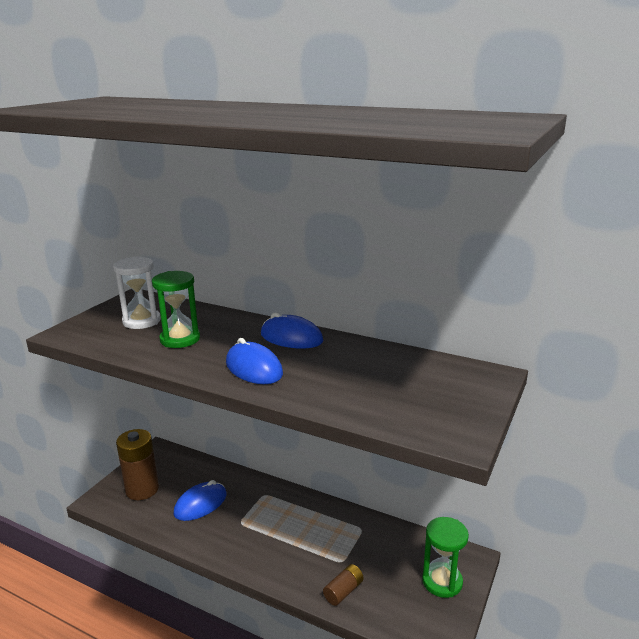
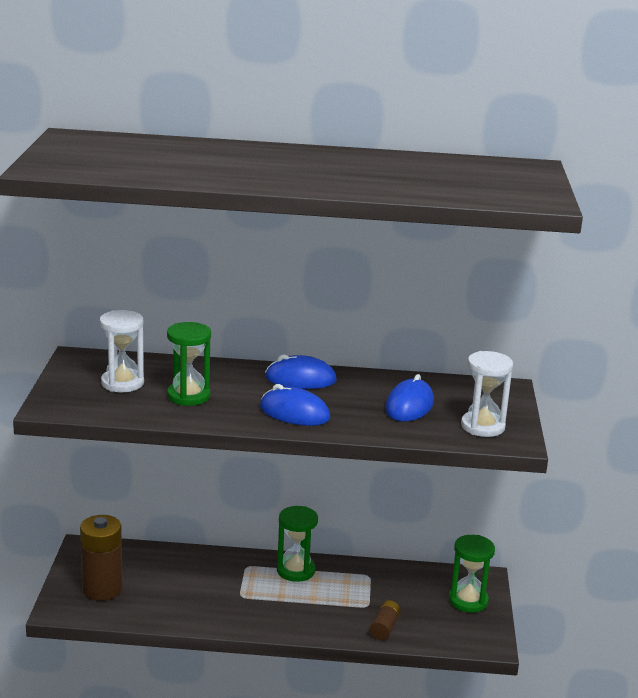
camera: 25 degrees left, 0 degrees up
blue mouse [173,480,227,521] -> blue mouse moved to [385,374,434,422]
none -> green hourglass [277,506,318,582]
none -> white hourglass [461,351,513,437]

